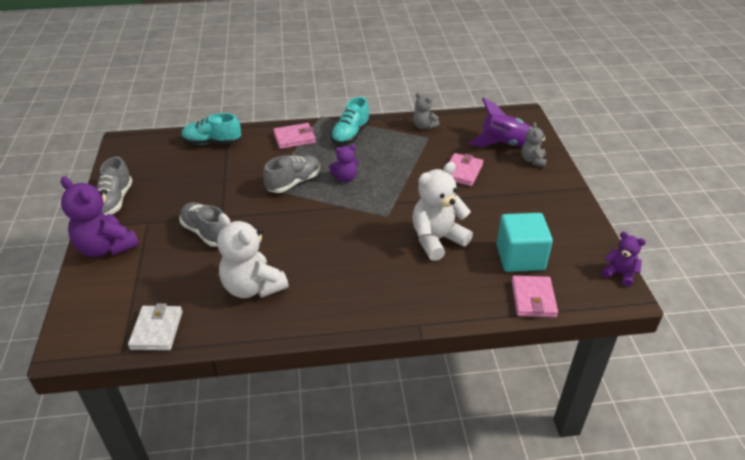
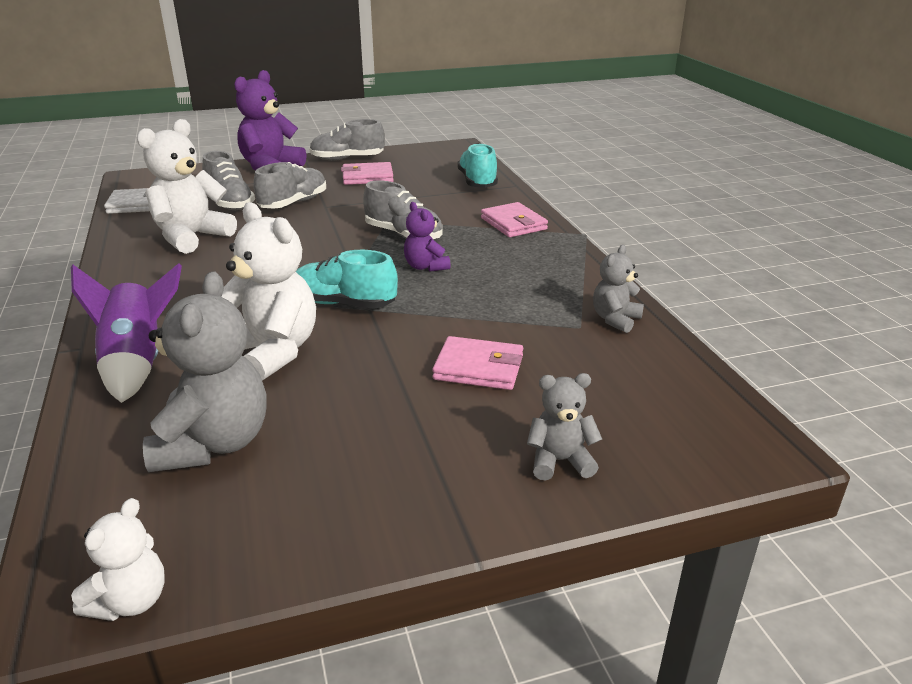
camera: 80 degrees right, 10 degrees down
turquoise shoe [331,97,370,145] -> turquoise shoe moved to [296,250,398,309]
purple rocket [469,98,532,147] -> purple rocket moved to [71,263,182,403]
turquoise cube [496,213,553,272] -> grey teddy bear [143,271,267,472]
pink wallet [511,276,558,317] -> pink wallet moved to [341,162,394,185]
purple teddy bear [601,232,646,287] -> white teddy bear [71,498,165,621]
none -> grey shoe [202,151,255,210]

